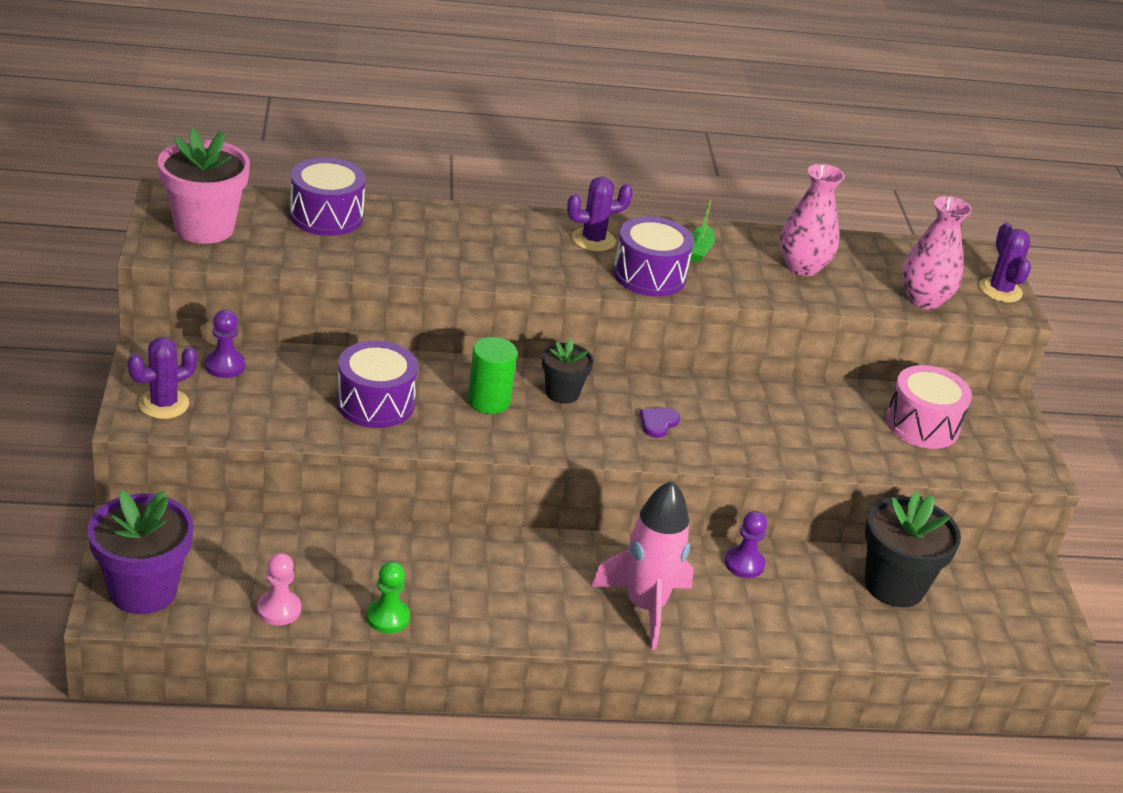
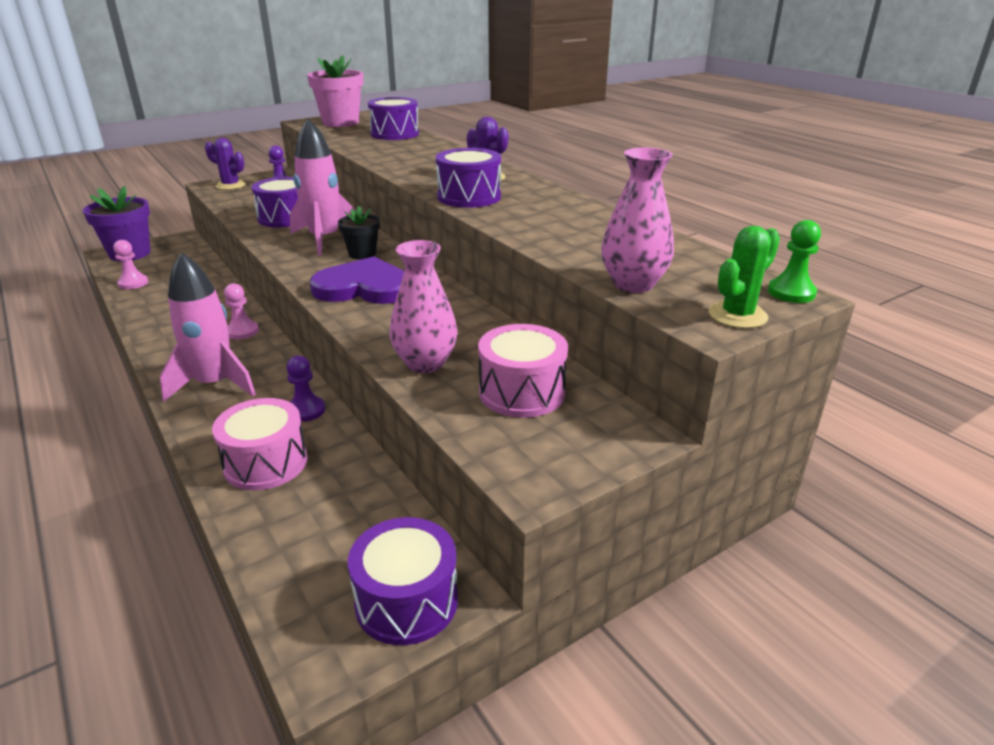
camera: 65 degrees right, 5 degrees down
green pawn [366,561,410,633] -> green pawn moved to [768,220,821,303]
green cylinder [467,337,517,414] -> pink rocket [290,118,356,255]
purple heart [640,408,680,438] -> purple heart [310,256,404,304], size x2.50
green boat [690,199,715,263] -> none
pink vase [780,164,845,276] -> pink vase moved to [390,240,457,373]
black flower pot [865,491,961,607] -> none
purple cactus [979,223,1031,302] -> green cactus [708,226,780,328]
none -> pink drum [212,398,308,490]
none -> pink pawn [224,283,259,340]
none -> purple drum [348,517,458,645]

